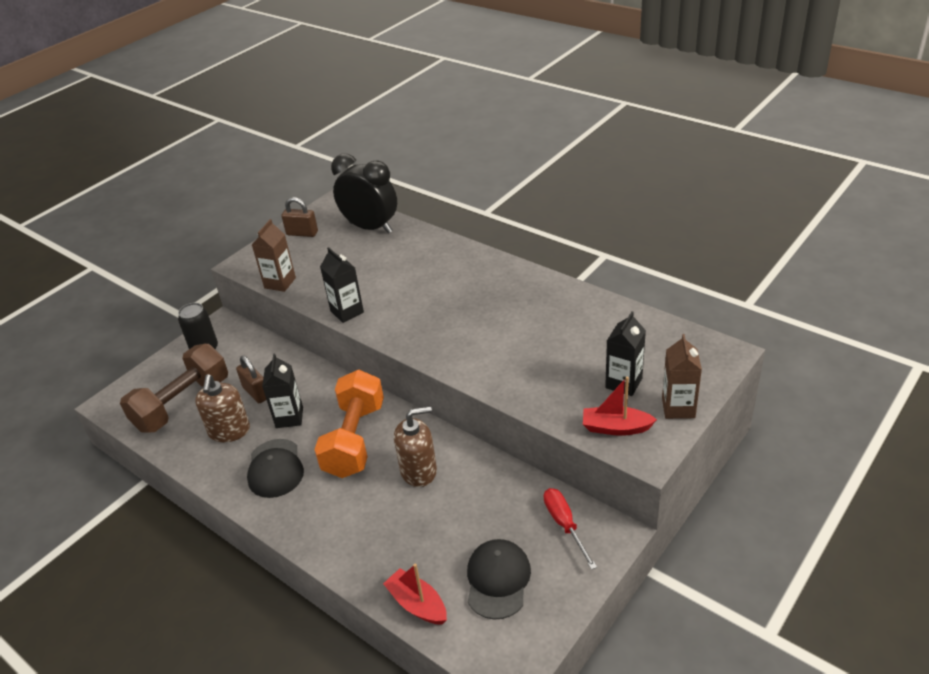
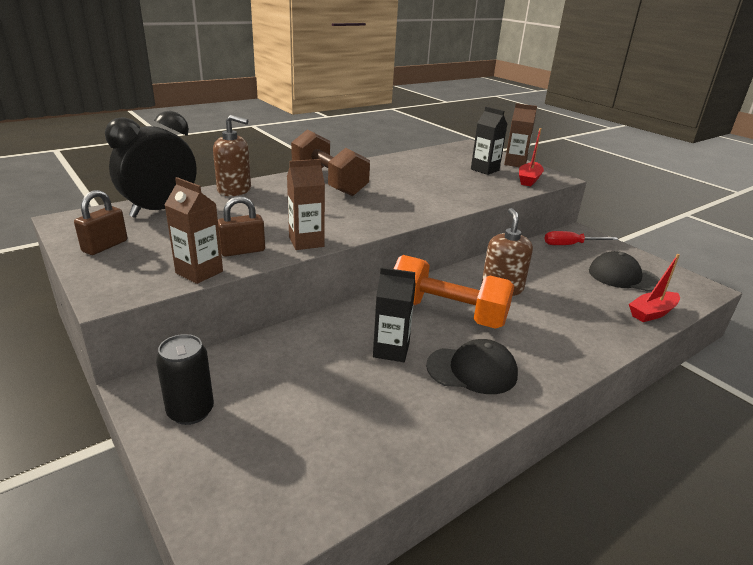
camera: 80 degrees left, 10 degrees down
brown dumbbell [120,344,228,433] -> brown dumbbell moved to [291,129,370,196]
brown soap dispenser [195,374,250,442] -> brown soap dispenser moved to [213,115,251,196]
brown padlock [236,356,266,403] -> brown padlock moved to [218,196,265,257]
black carton [320,247,364,323] -> brown carton [287,159,325,250]

